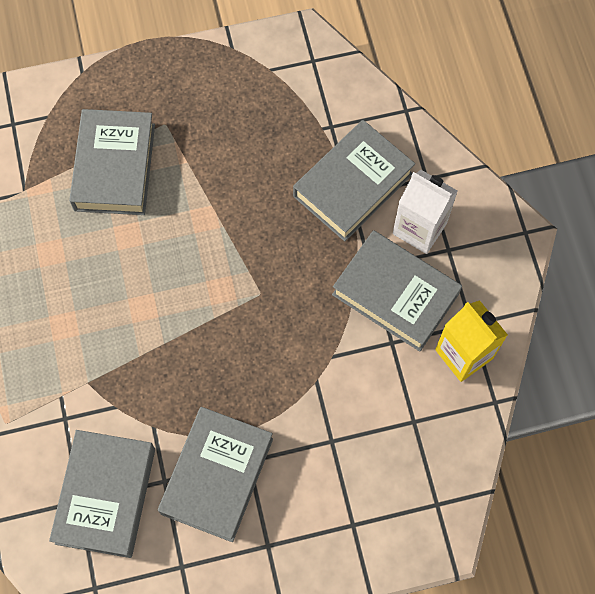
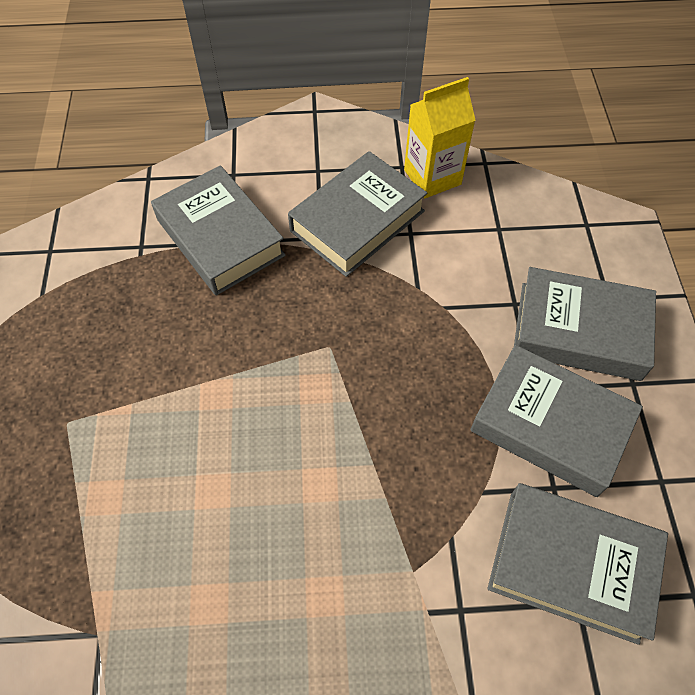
camera: 80 degrees left, 10 degrees down
grey book [69,109,155,215] -> grey book moved to [514,267,656,381]
white carton [393,170,458,254] -> none

